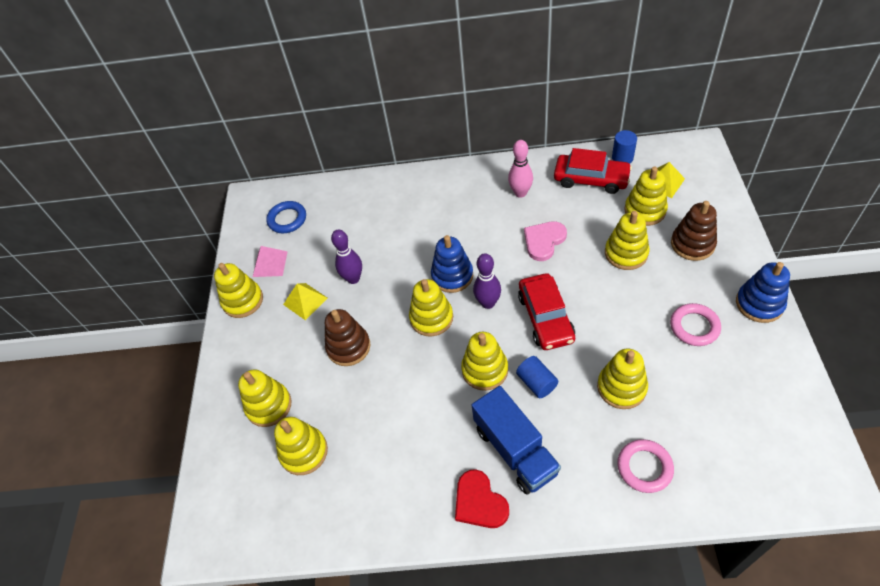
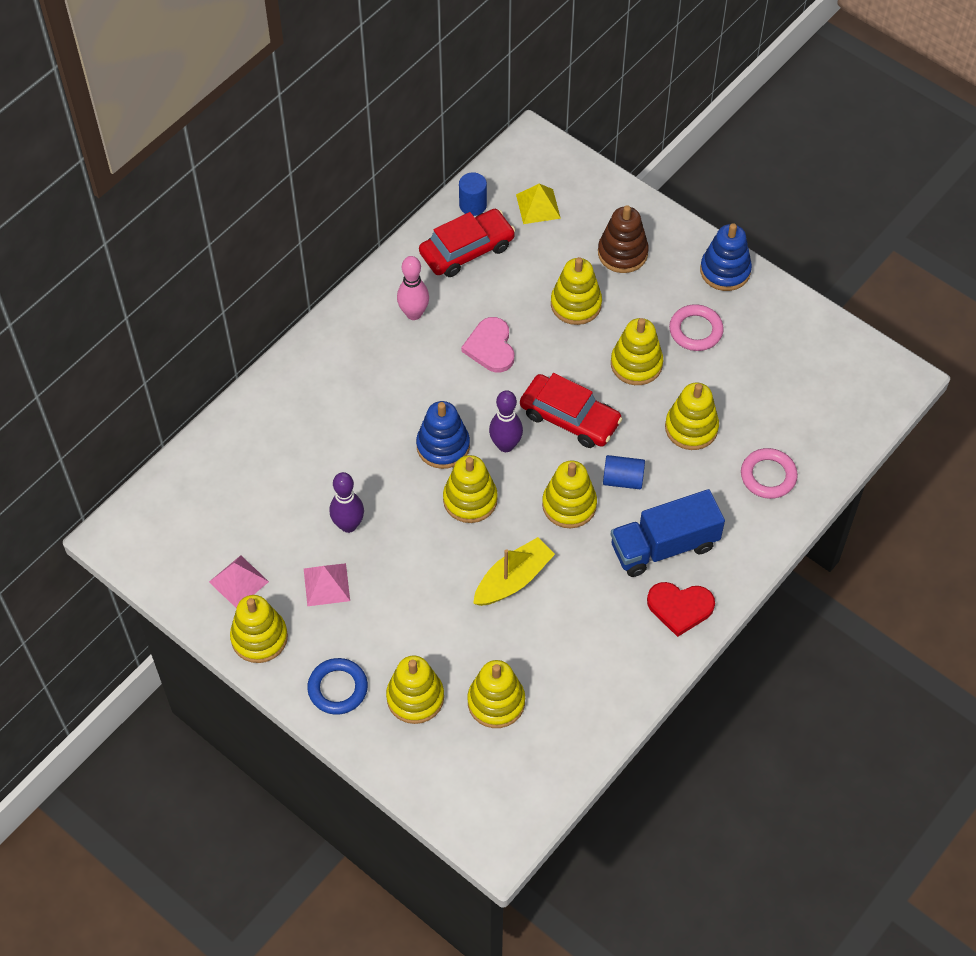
camera: 55 degrees left, 5 degrees up
blue ring [266,201,306,233] -> blue ring moved to [307,658,368,715]
yellow pyramid [283,283,327,320] -> pink pyramid [304,563,350,606]
brown stacking toy [325,309,371,366] -> none
blue truck [471,386,561,495] -> blue truck turned 150 degrees clockwise [611,489,725,577]
yellow stacking toy [624,167,668,226] -> yellow stacking toy moved to [611,318,663,385]
none -> yellow boat [473,537,555,606]

